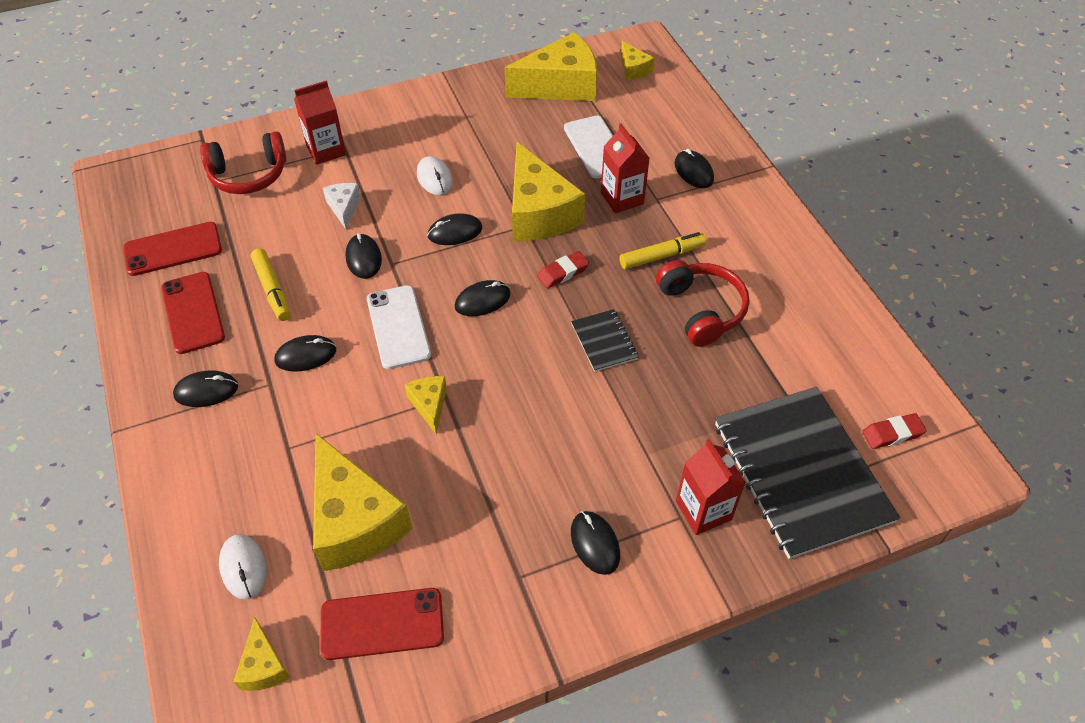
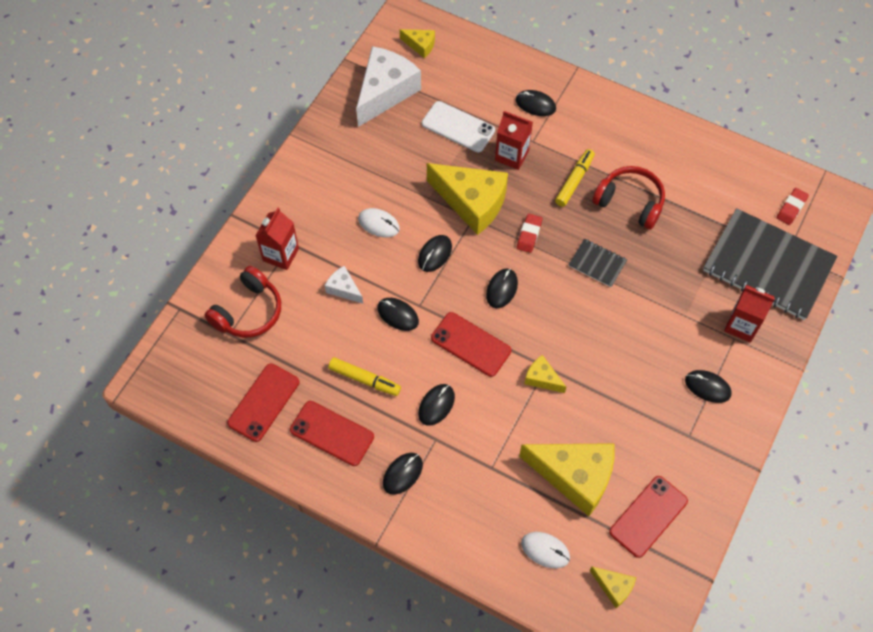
camera: 40 degrees left, 10 degrees up
white phone [367,285,431,369] -> red phone [431,312,511,377]
yellow cheese [505,32,597,101] -> white cheese [356,46,421,127]

